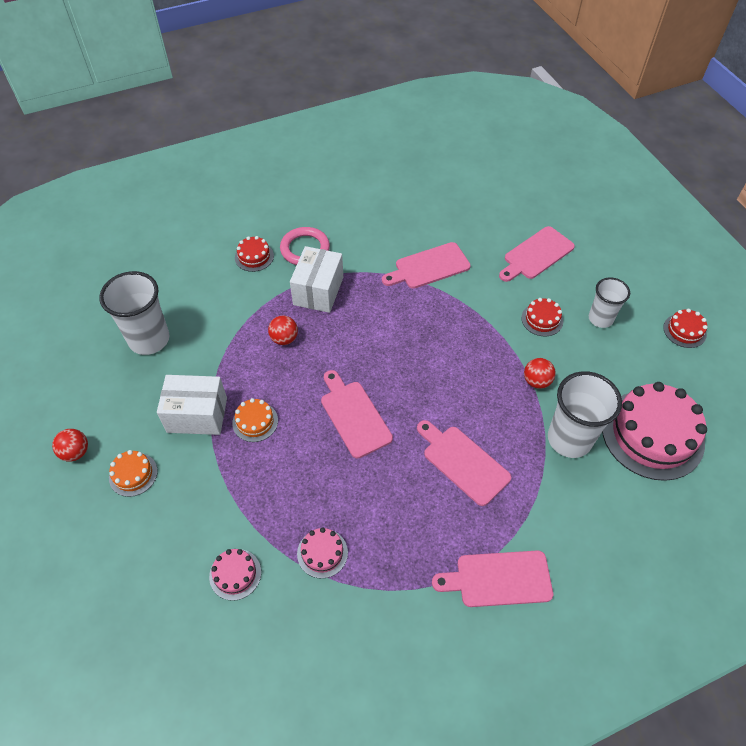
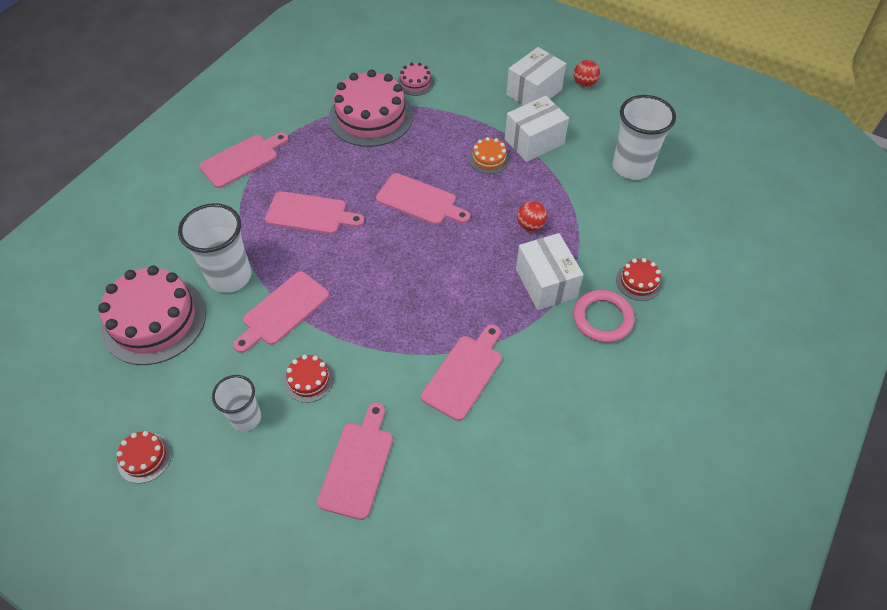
camera: 145 degrees right, 0 degrees up
orange cake [109,450,158,497] -> white box [506,47,566,105]
pink cake [297,527,348,579] -> pink cake [329,70,413,147], size x2.18
red ball [524,358,556,389] -> pink cutting board [233,271,329,353]

